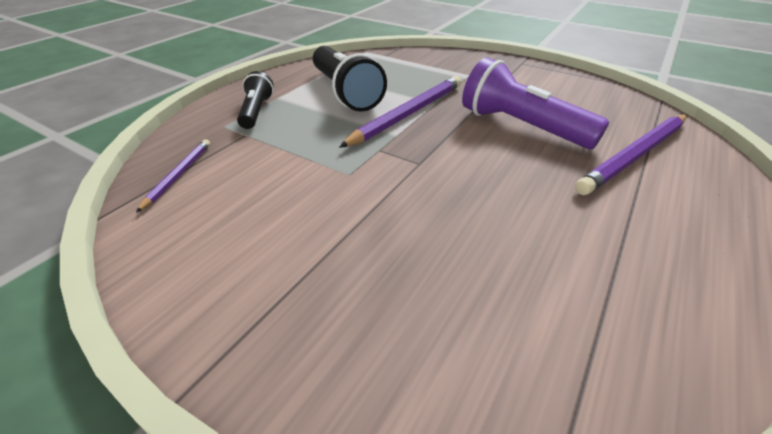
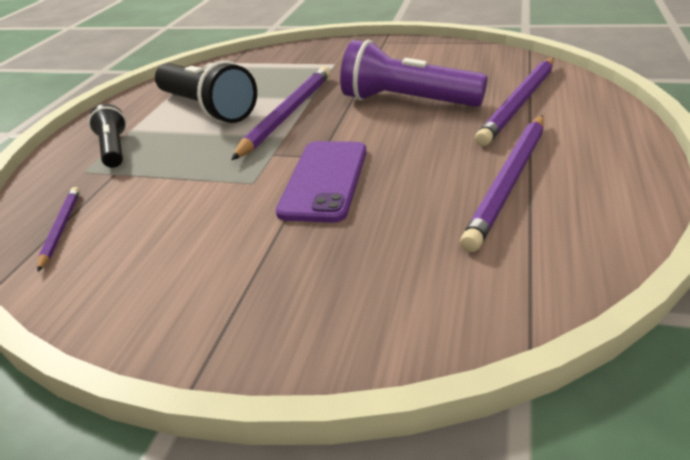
camera: 15 degrees left, 5 degrees down
none -> purple phone [276,141,367,223]
none -> purple pencil [460,115,544,252]

